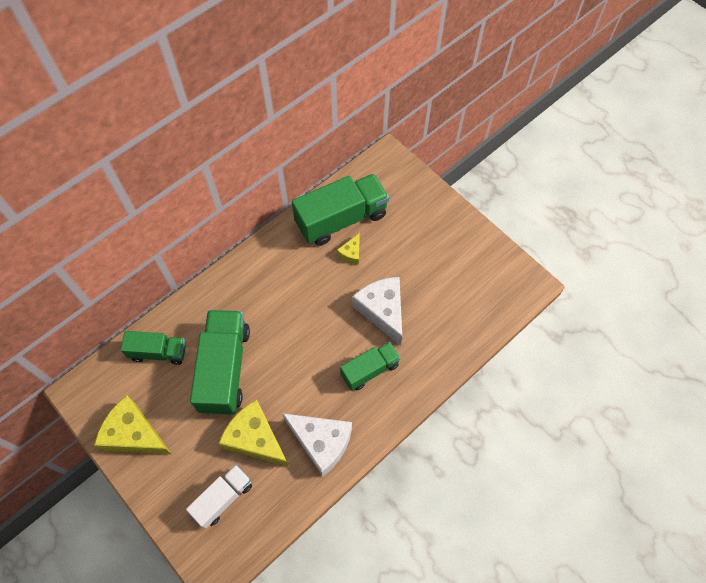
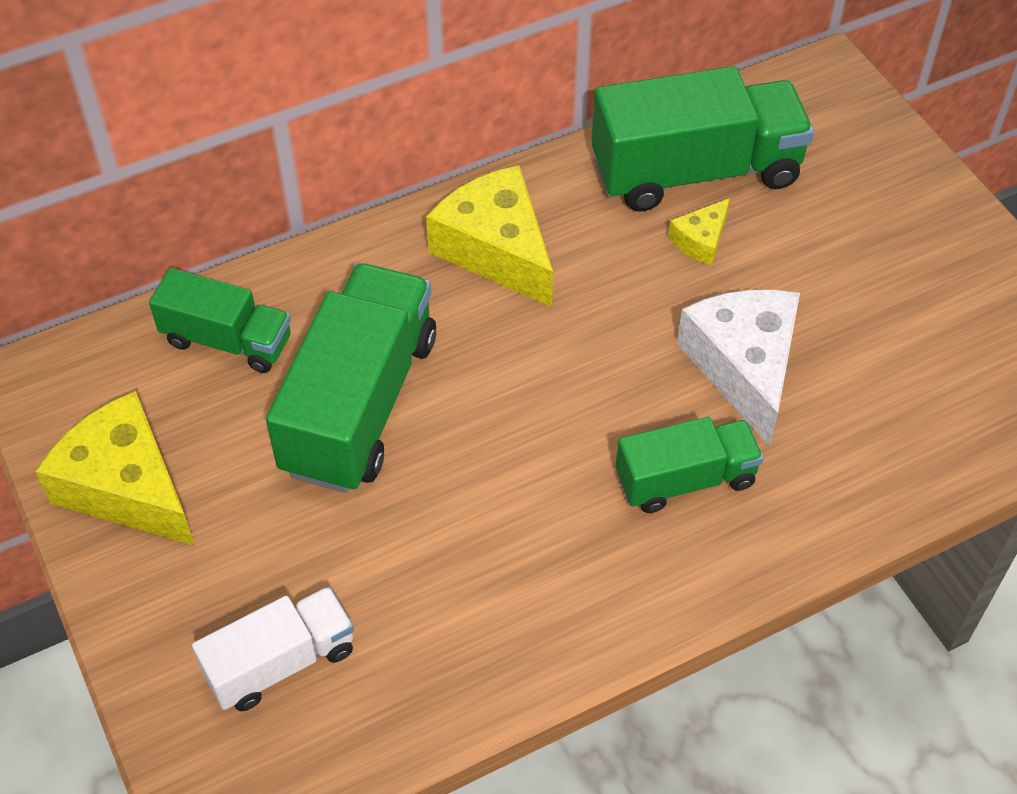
camera: 15 degrees right, 10 degrees down
yellow cheese [218,399,289,467] -> yellow cheese moved to [426,165,553,307]
white cheese [282,413,352,477] -> none

